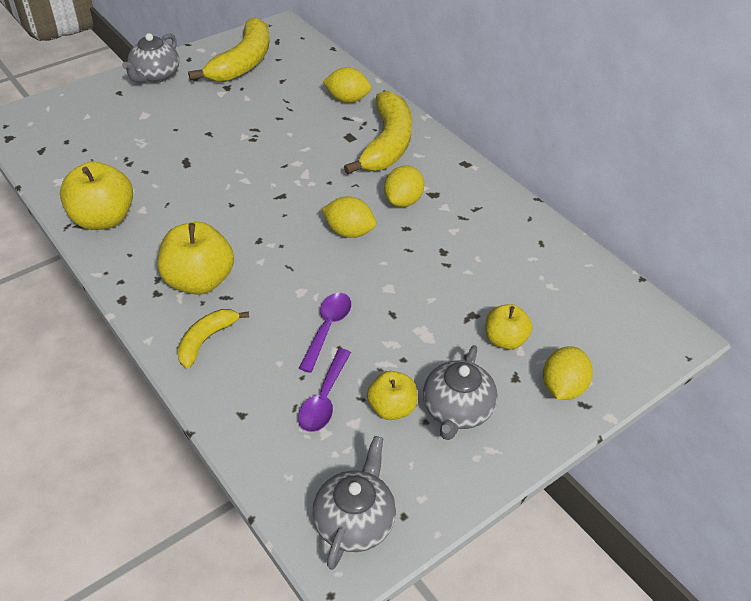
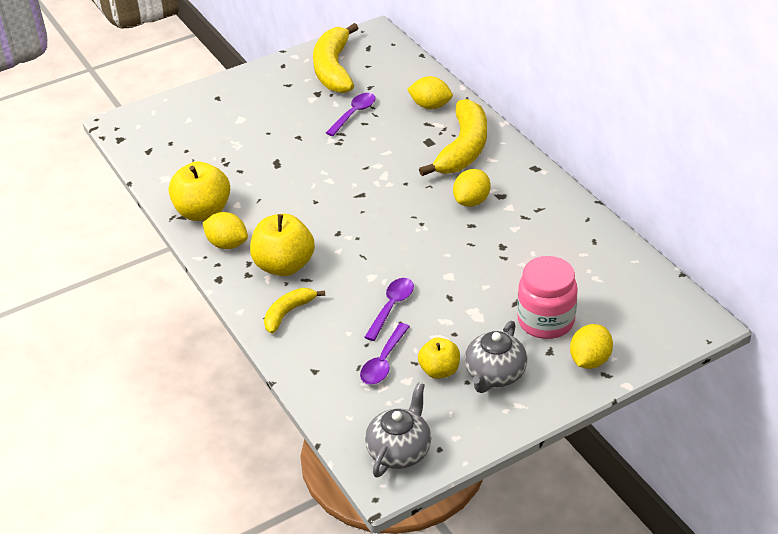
camera: 10 degrees right, 5 degrees down
grey teapot [122,33,179,83] -> none
yellow banana [188,17,269,82] -> yellow banana turned 150 degrees clockwise [313,23,358,93]
yellow lemon [322,196,376,238] -> yellow lemon moved to [203,212,248,249]
yellow apple [485,304,532,350] -> pink jar [517,256,578,339]
none -> purple spoon [326,93,376,136]

